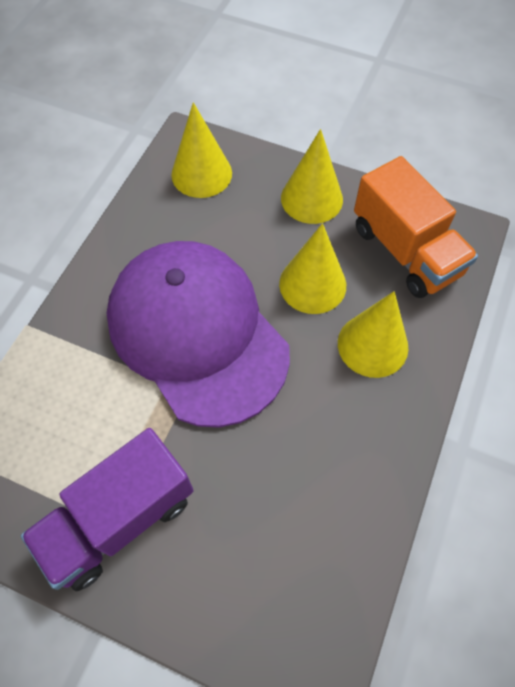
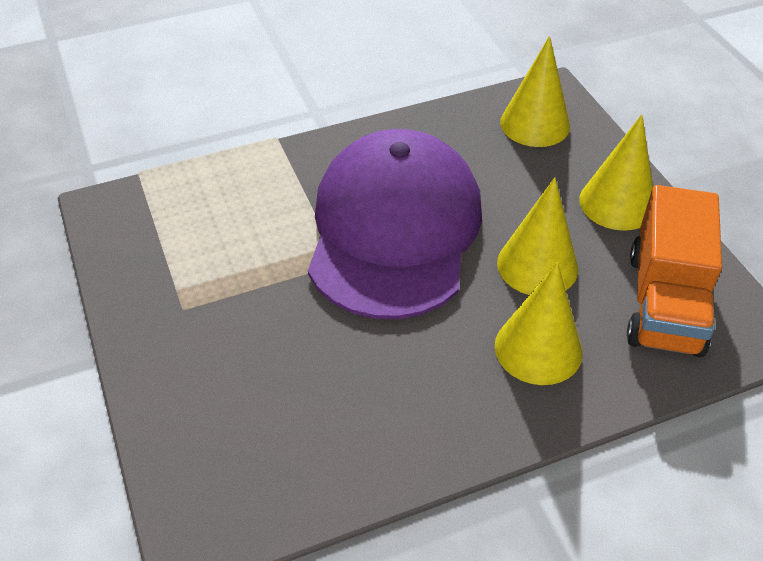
camera: 45 degrees right, 15 degrees down
purple truck [21,428,194,591] -> none

